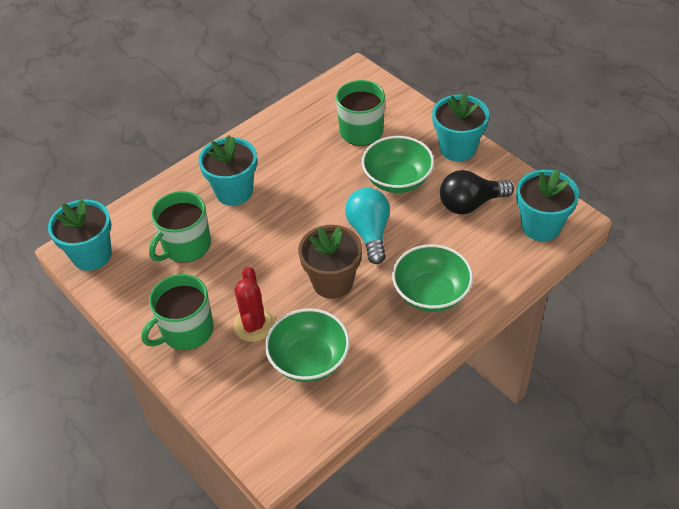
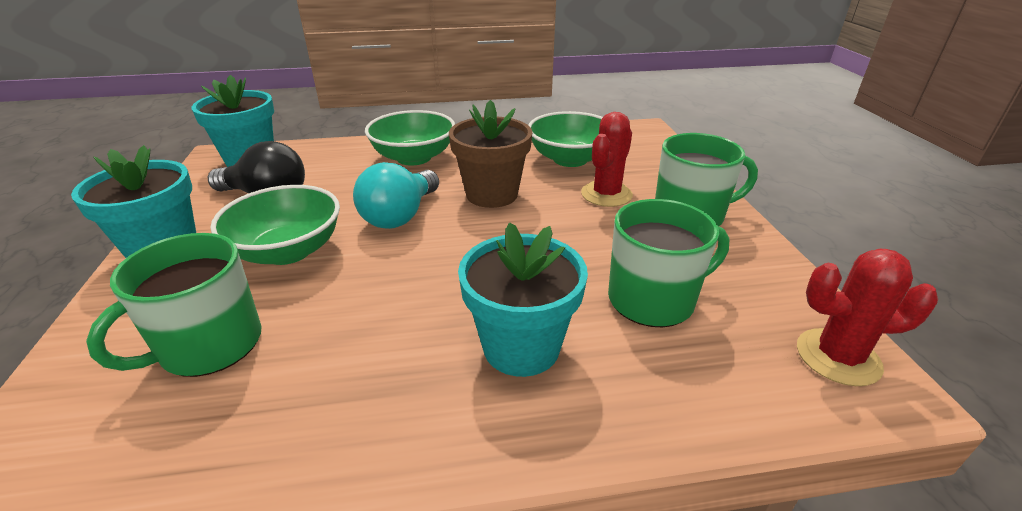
camera: 150 degrees left, 15 degrees down
turquoise flower pot [48,199,112,271] -> red cactus [797,249,938,386]

